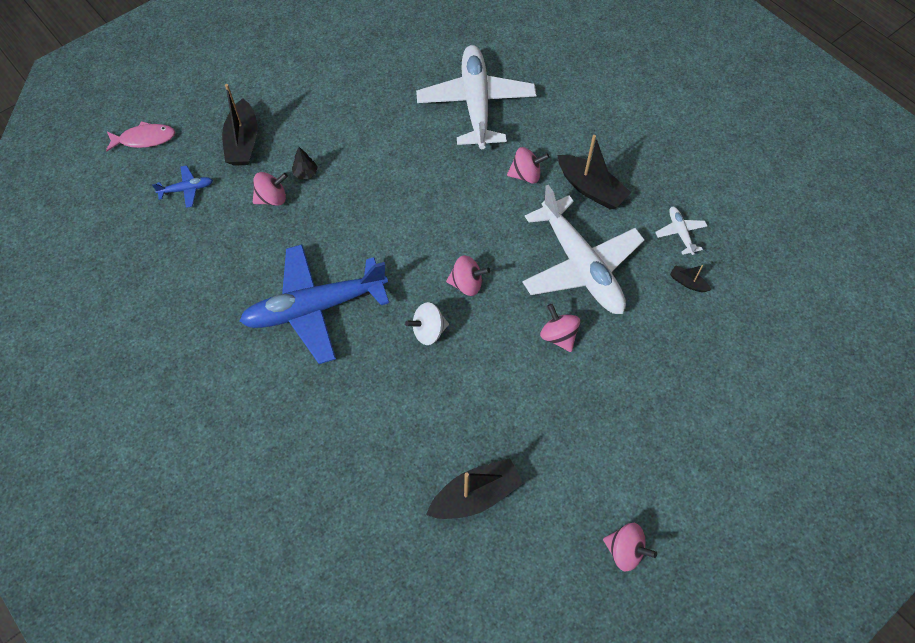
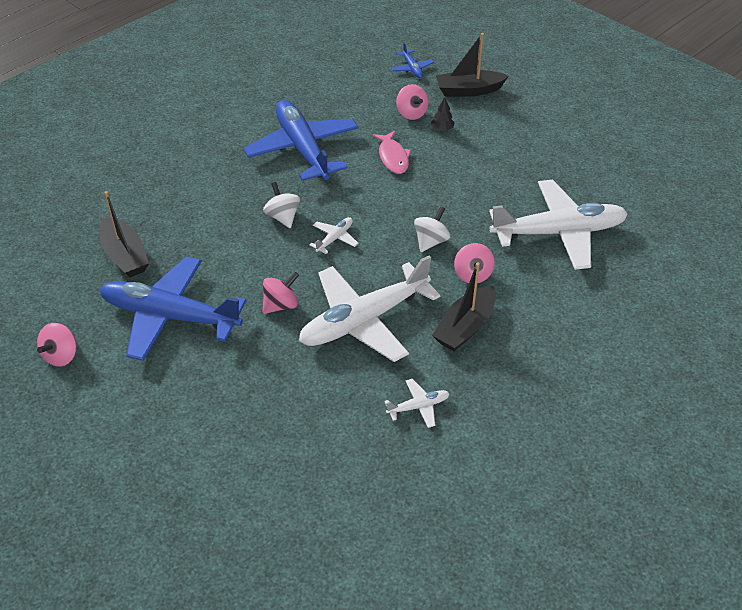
camera: 85 degrees right, 15 degrees down
pink fish [106,121,175,152] -> pink fish moved to [372,131,411,174]
pink spinning top [446,255,490,296] -> white plane [309,217,358,254]
black boat [670,265,711,292] -> none
none -> blue plane [99,257,247,361]
none -> white spinning top [414,207,450,252]

